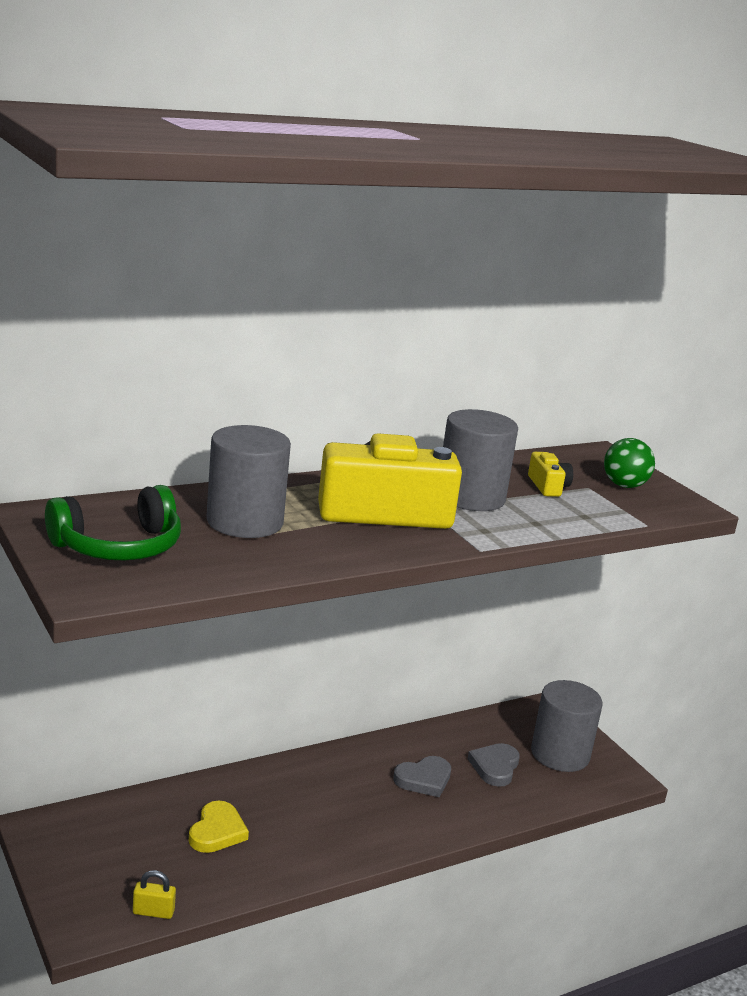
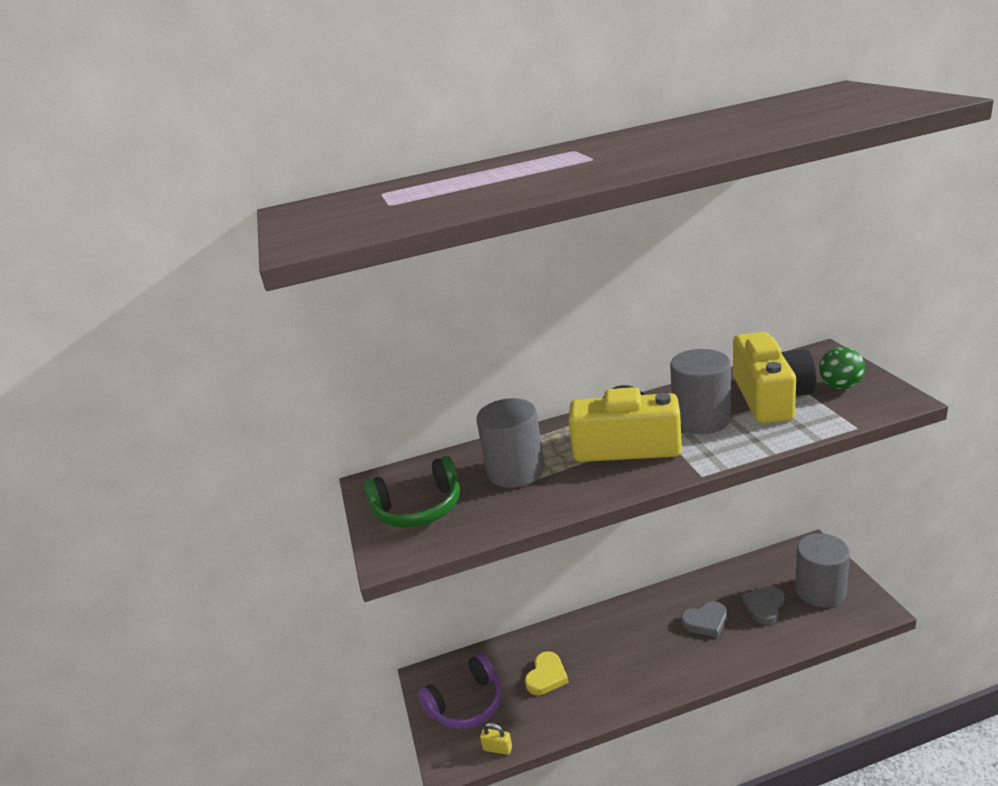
camera: 20 degrees right, 5 degrees up
yellow camera [528,452,573,497] -> yellow camera [733,332,817,424], size x2.27
none -> purple headphones [418,653,502,729]

